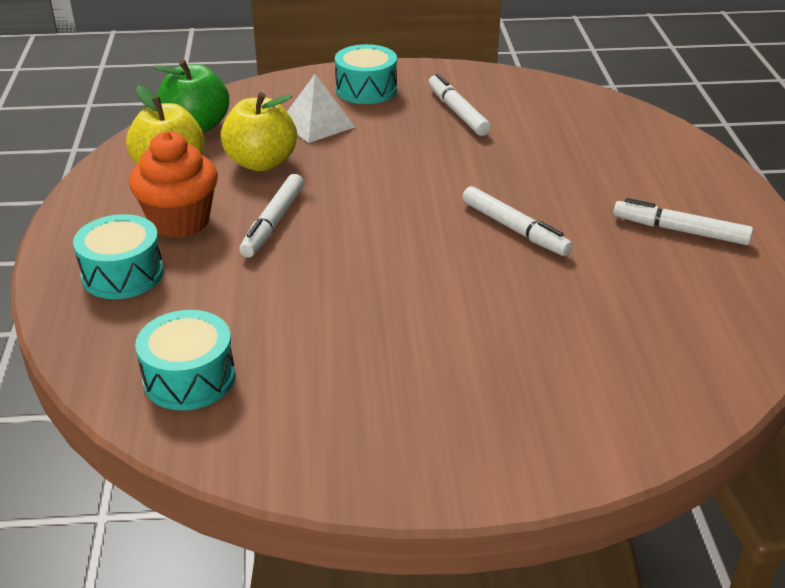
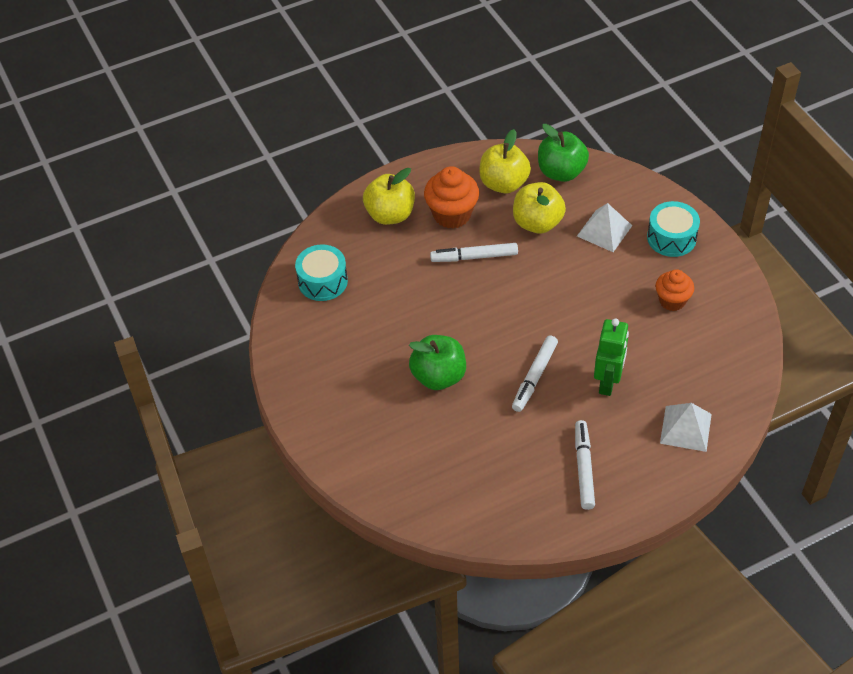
camera: 70 degrees right, 15 degrees up
turquoise drum [73,214,164,299] -> yellow apple [363,168,415,225]
white marker [429,74,491,136] -> orange cupcake [656,269,694,311]
none -> green apple [409,335,466,390]
none -> green robot [594,318,629,396]
none -> white pyramid [660,403,712,452]

